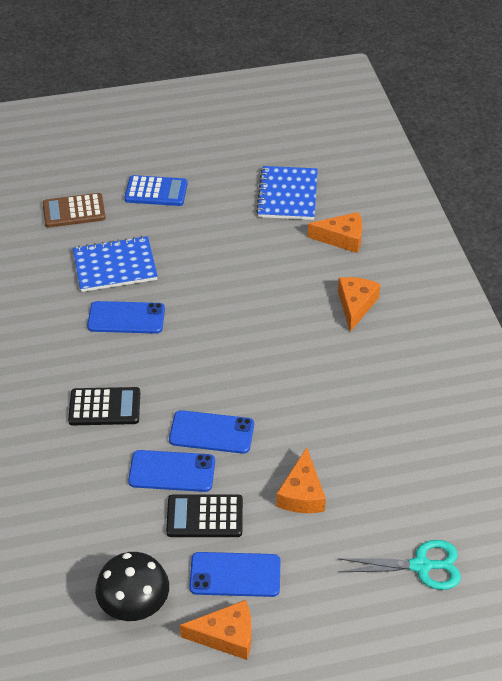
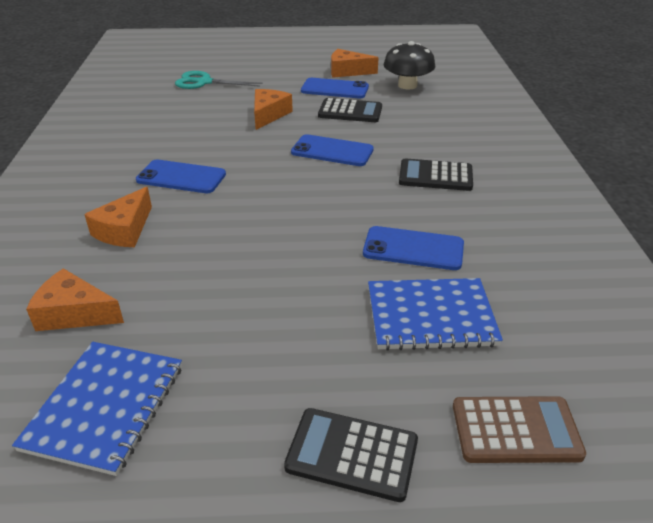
camera: 170 degrees left, 10 degrees down
blue calculator [124,175,188,206] -> black calculator [284,408,418,502]
blue phone [128,450,215,492] -> blue phone moved to [136,160,226,193]

